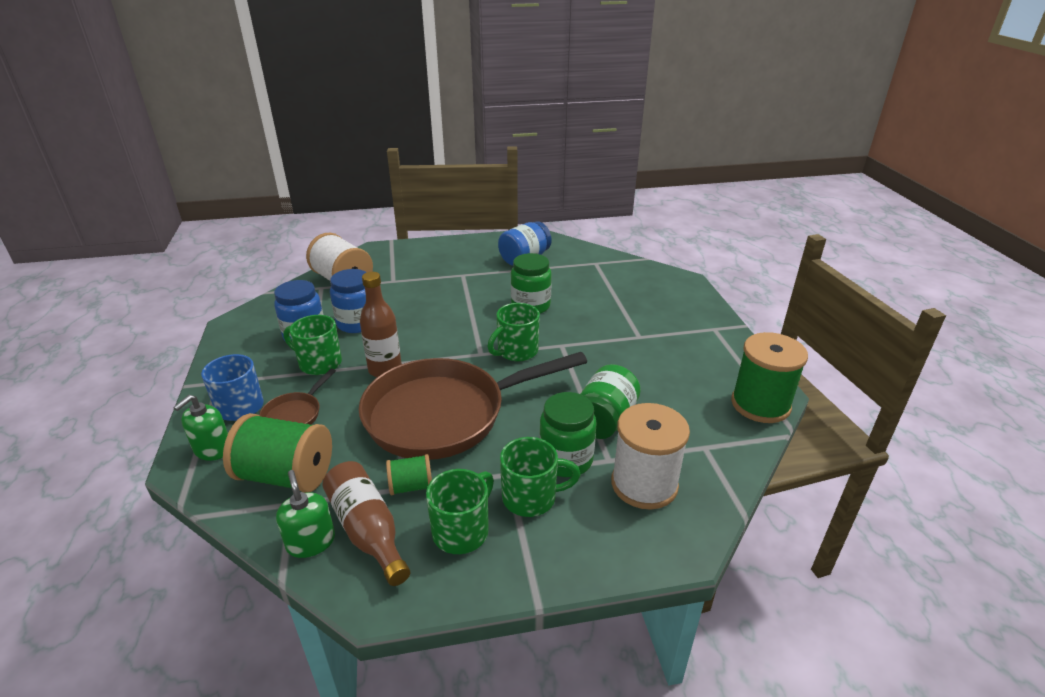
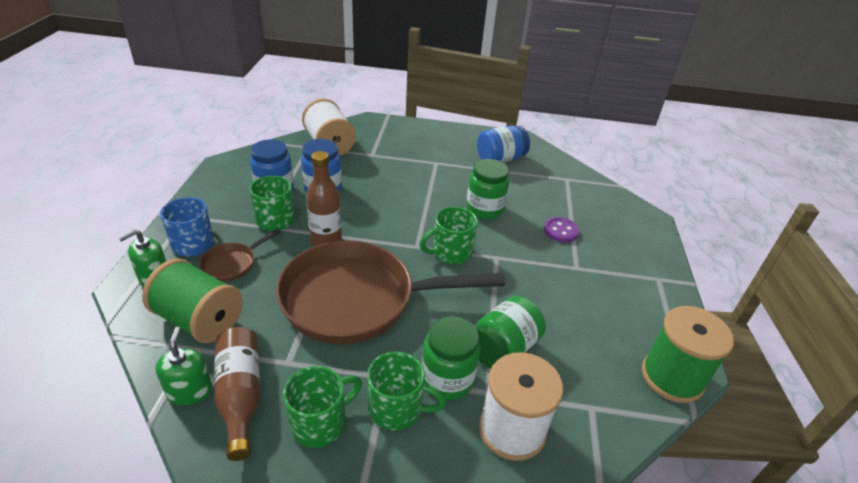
camera: 15 degrees right, 5 degrees up
green spool [386,454,432,495] -> none
none -> purple button [544,217,580,243]

